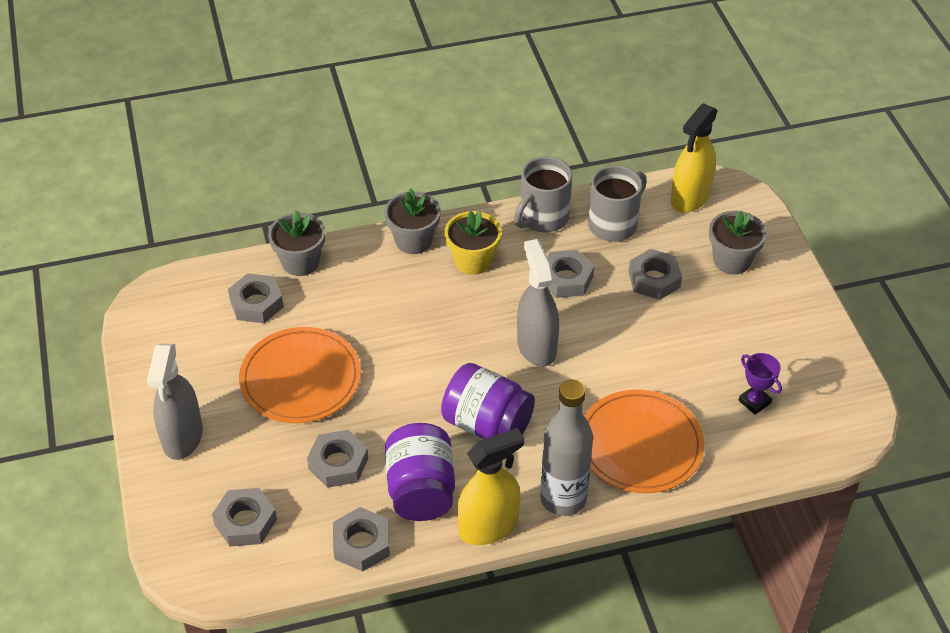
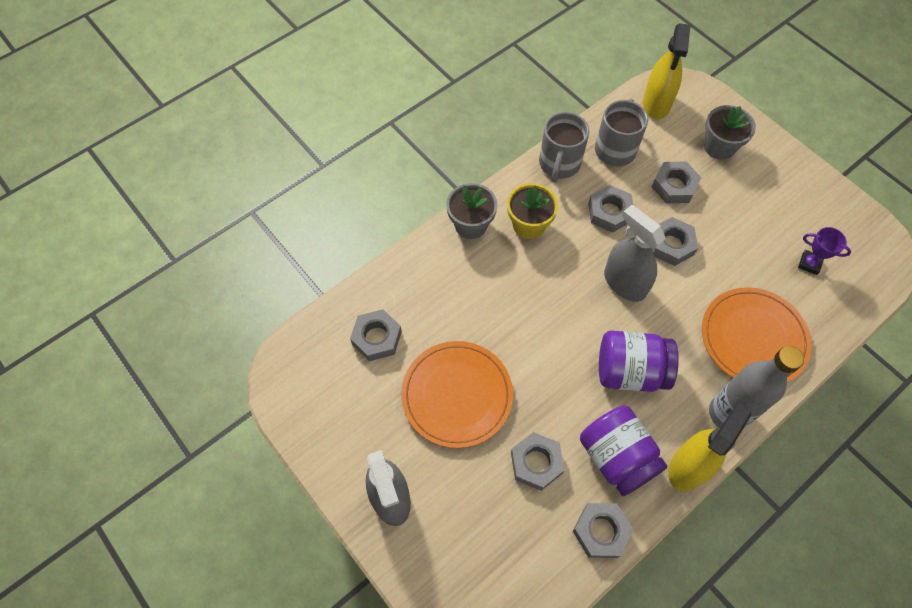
camera: 25 degrees left, 15 degrees up
grey nut [212,488,277,546] -> grey nut moved to [652,217,698,266]
grey flower pot [268,210,325,276] -> none

